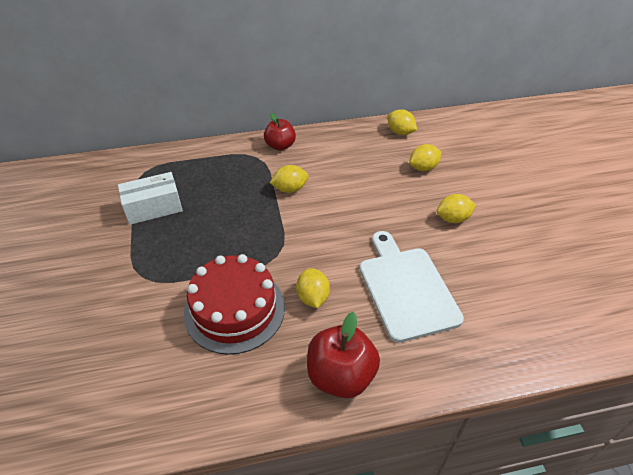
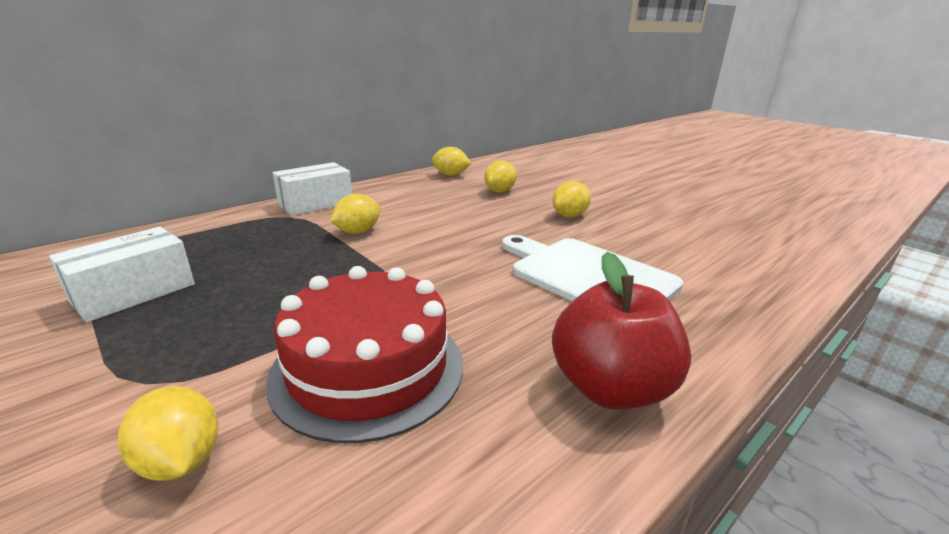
camera: 30 degrees left, 20 degrees down
red apple [264,113,296,151] -> white box [272,162,352,216]
yellow lemon [296,268,330,308] -> yellow lemon moved to [118,386,218,481]

